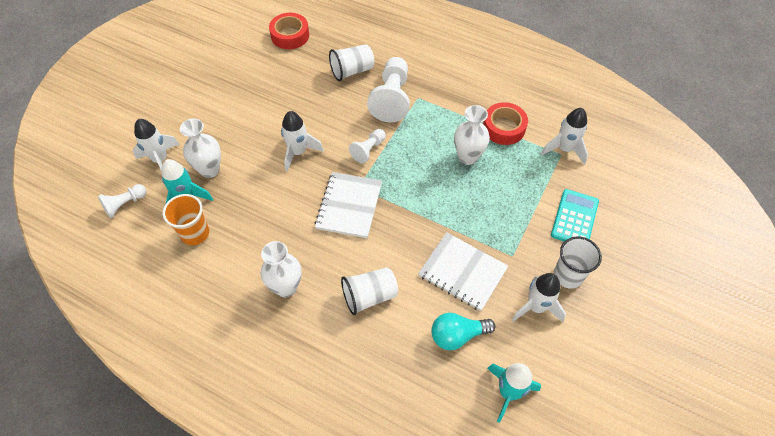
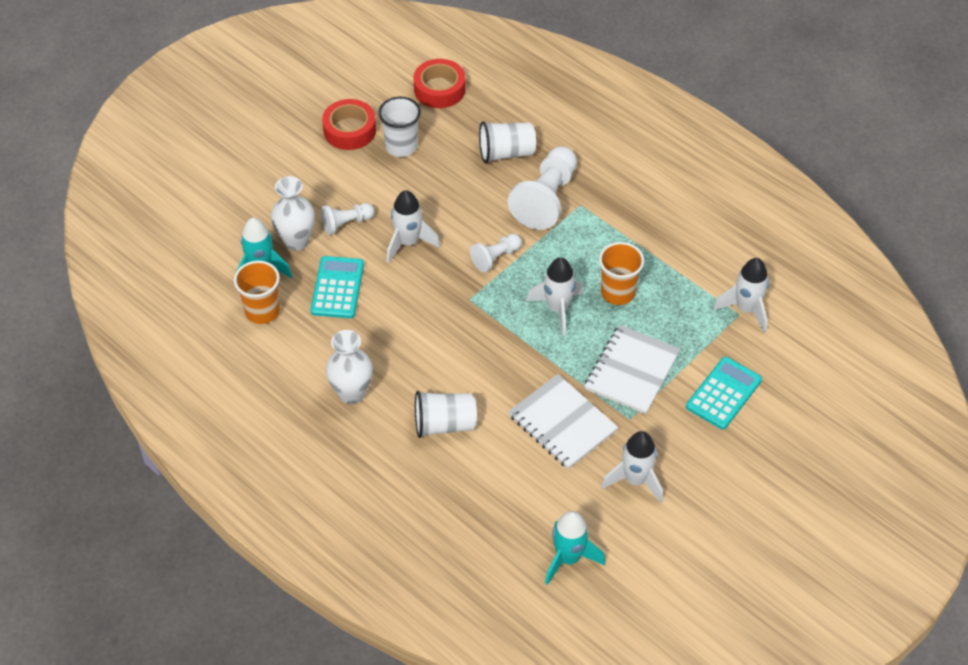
camera: 15 degrees right, 5 degrees down
white pawn [98,184,147,218] -> white pawn moved to [321,203,374,235]
white rocket [133,119,180,172] -> white rocket moved to [527,257,584,336]
white notebook [315,172,382,238] -> white notebook moved to [584,325,680,414]
turquoise light bulb [432,313,495,350] -> none
white vase [454,105,490,165] -> orange cup [599,242,644,305]
red tape [483,102,528,145] -> red tape moved to [322,99,376,150]
white cup [554,236,602,289] -> white cup moved to [378,97,421,157]
none -> turquoise calculator [310,256,364,318]

